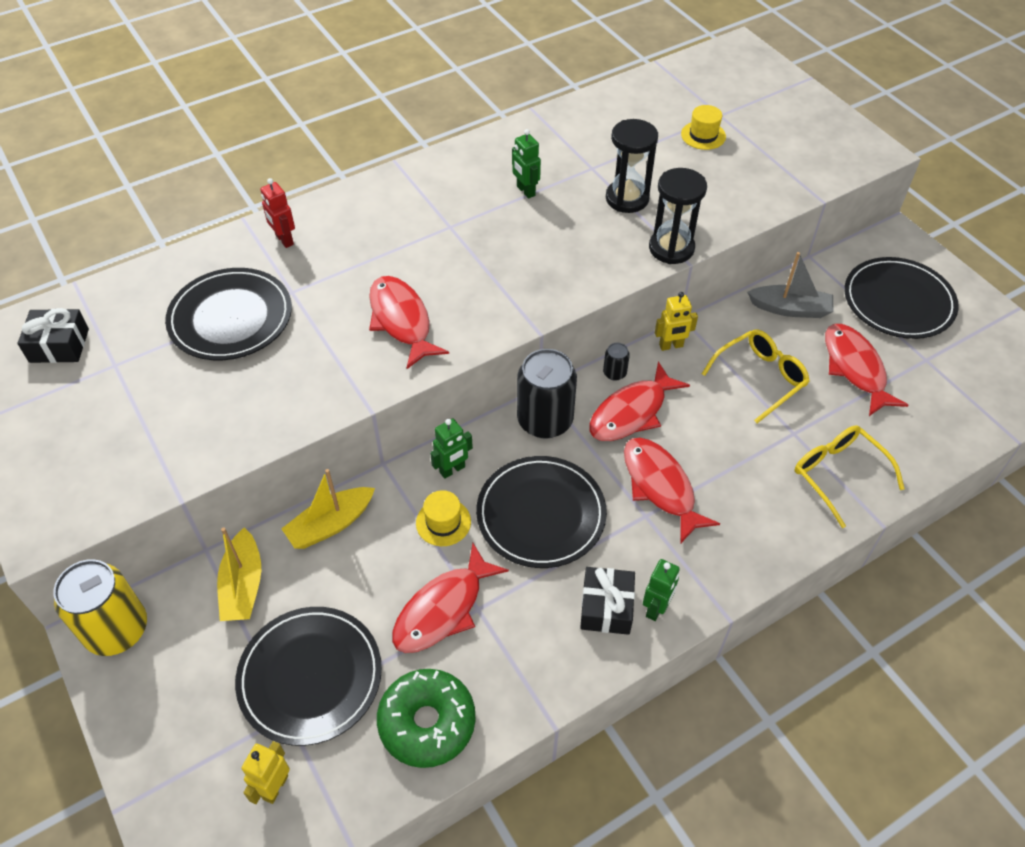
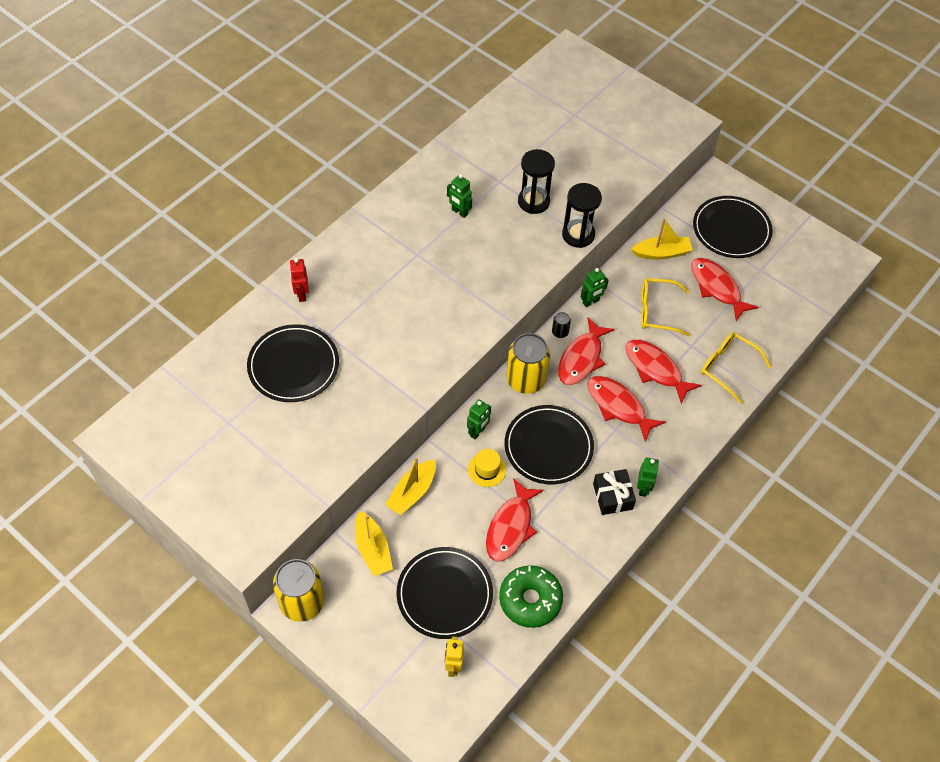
camera: 20 degrees left, 5 degrees up
black gift [18,308,89,363] -> none
red robot [260,178,295,248] -> red robot turned 45 degrees clockwise [290,258,309,302]
red fish [369,276,449,369] -> red fish moved to [626,340,702,404]
black can [517,349,577,439] -> yellow can [506,333,550,394]
yellow robot [655,292,698,351] -> green robot [580,268,609,307]
yellow hat [681,105,726,150] -> none
yellow glasses [702,330,810,423] -> yellow glasses turned 120 degrees counterclockwise [641,278,690,336]
grey boat [747,252,833,318] -> yellow boat [631,218,693,260]

